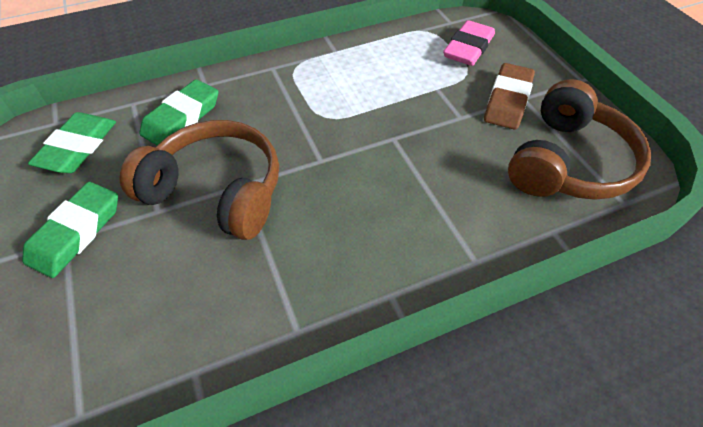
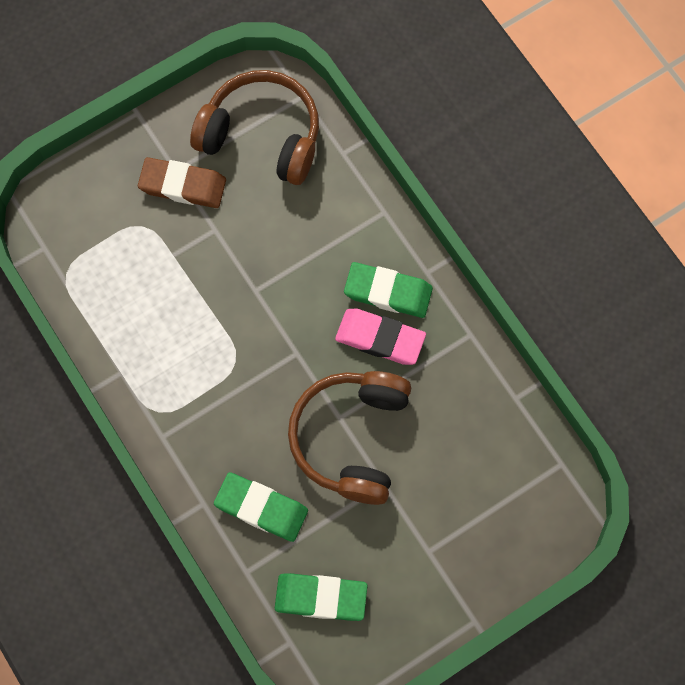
camera: 100 degrees left, 20 degrees up
green eraser [22,182,118,278] -> green eraser moved to [344,262,433,318]
pink eraser [443,20,495,66] -> pink eraser moved to [335,309,426,365]

